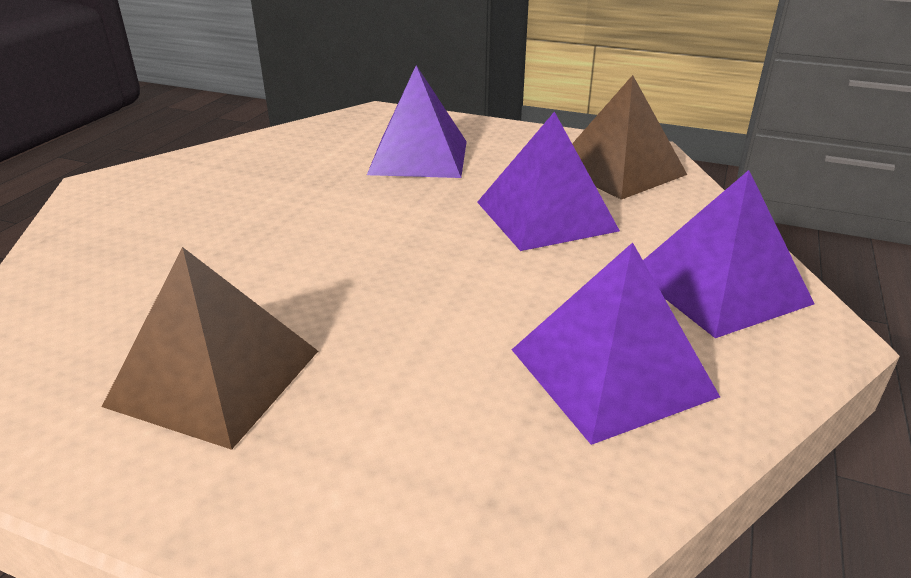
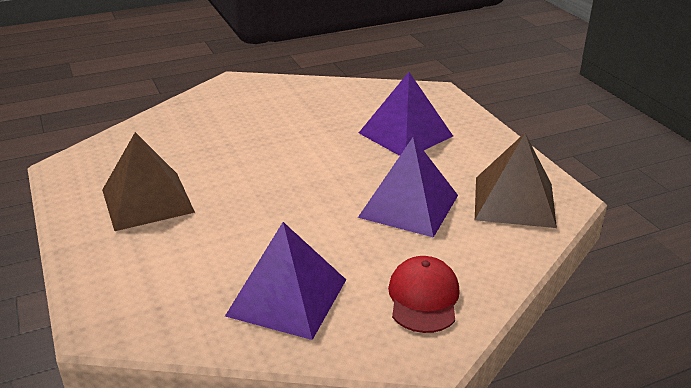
camera: 45 degrees right, 0 degrees up
purple pyramid [643,170,814,338] -> red cap [388,256,460,333]

